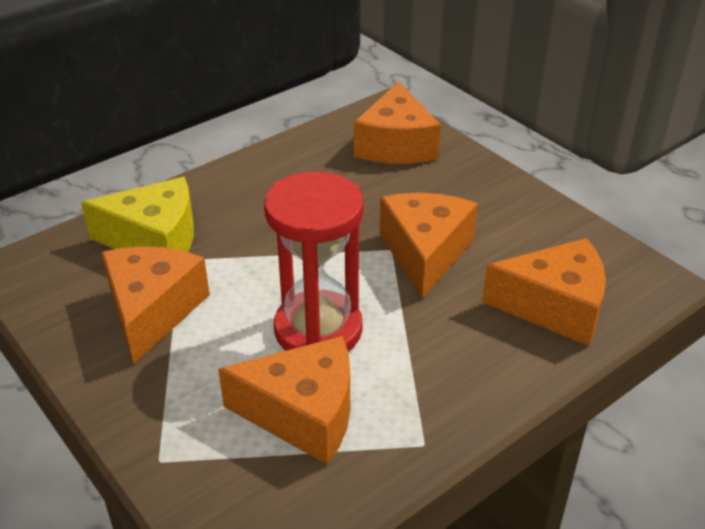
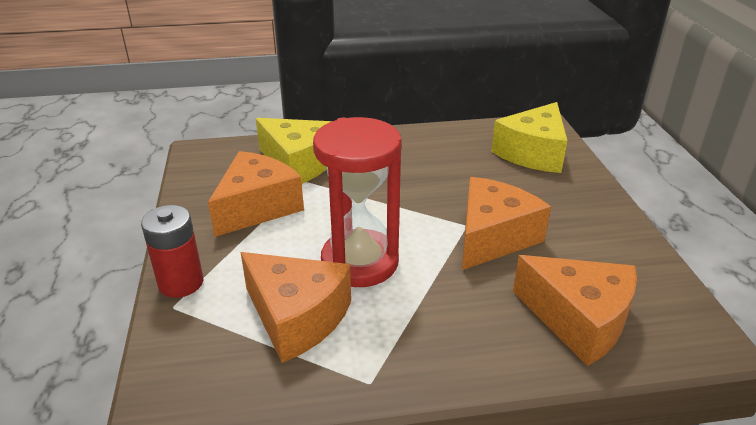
camera: 30 degrees right, 5 degrees down
orange cheese [354,82,441,164] -> yellow cheese [491,102,568,173]
none -> red battery [141,205,203,298]

